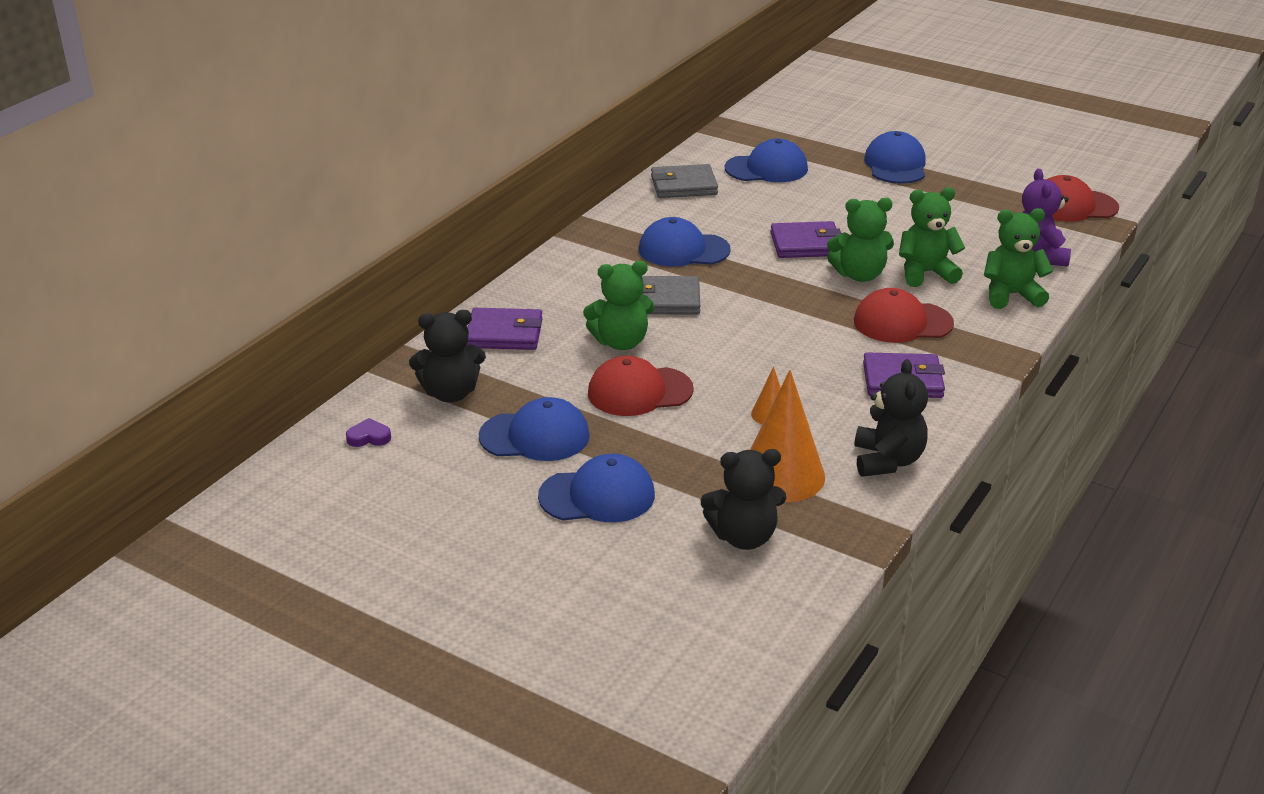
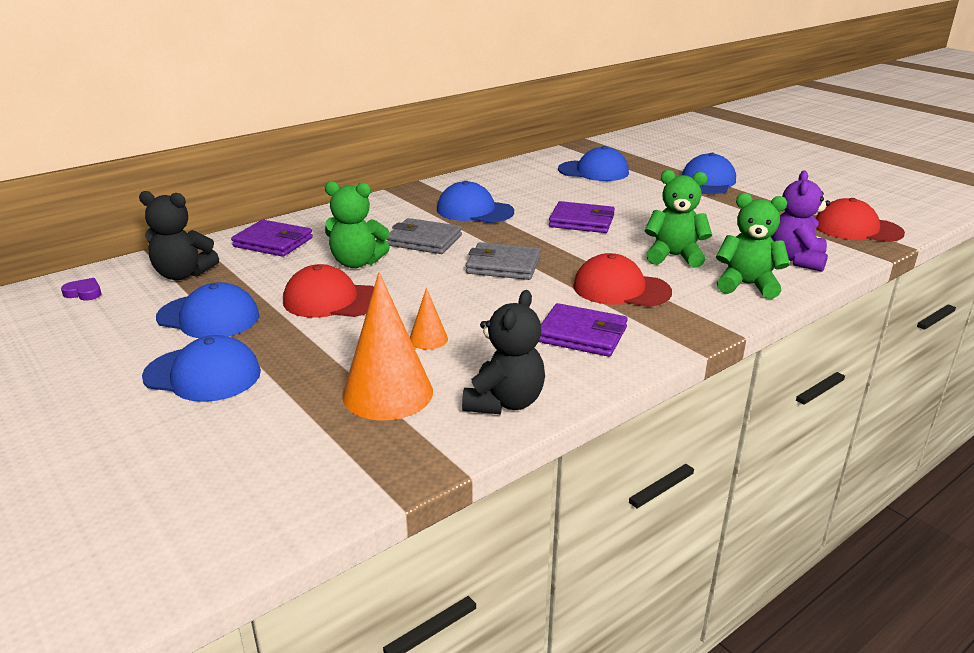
camera: 20 degrees right, 5 degrees down
grey wallet [651,164,718,198] -> grey wallet moved to [466,242,541,280]
black teddy bear [700,449,786,550] -> none
green teddy bear [827,198,894,282] -> none

